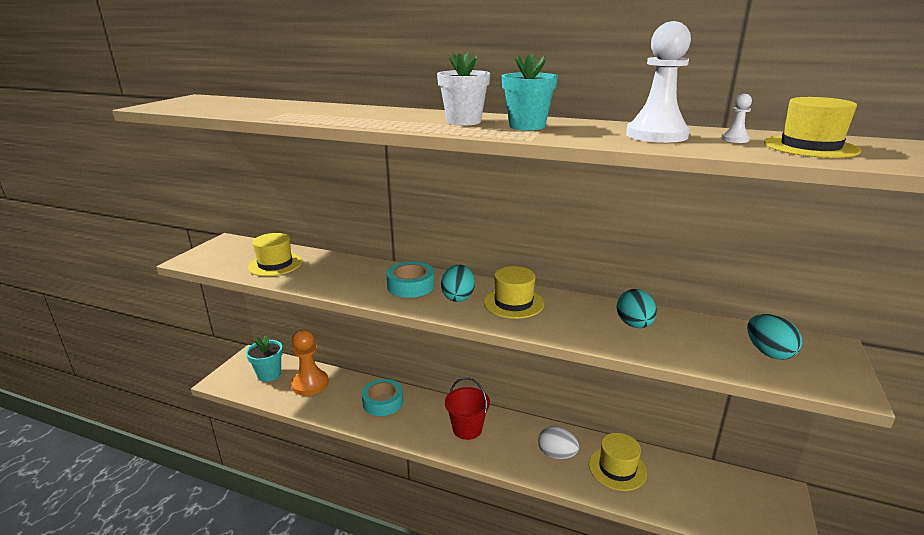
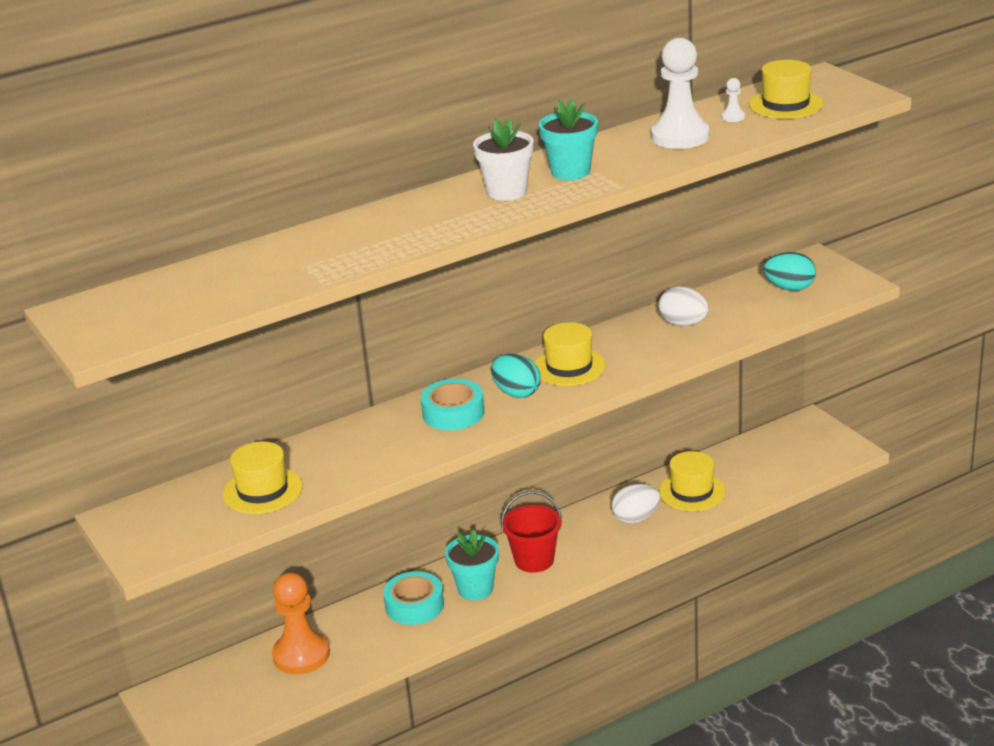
camera: 50 degrees left, 5 degrees up
turquoise flower pot [246,335,283,382] -> turquoise flower pot moved to [445,530,499,600]
turquoise egg [617,289,657,328] -> white egg [658,286,709,326]

